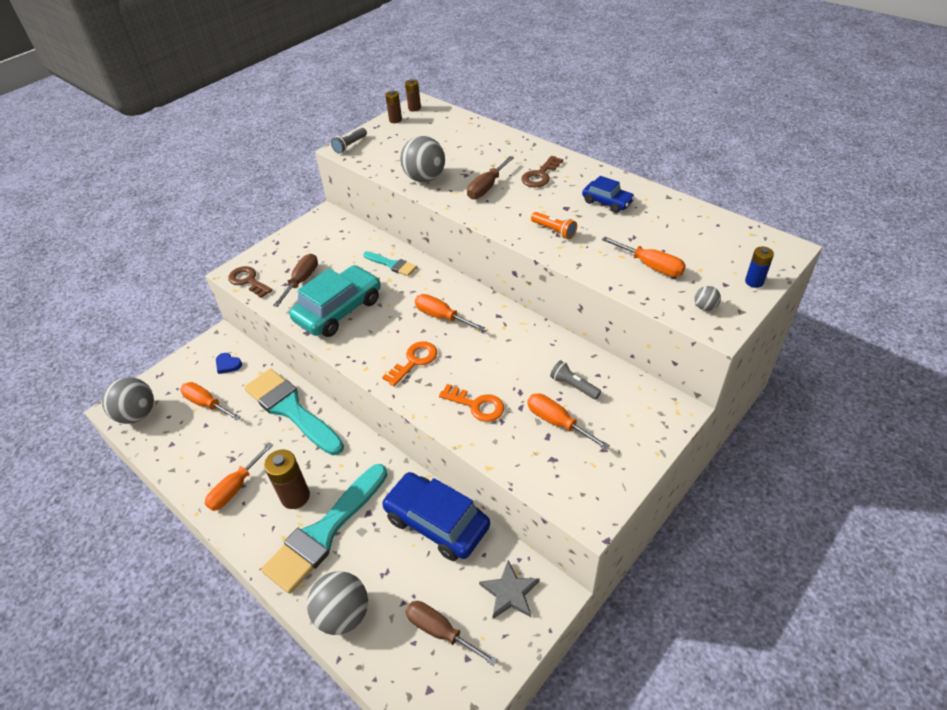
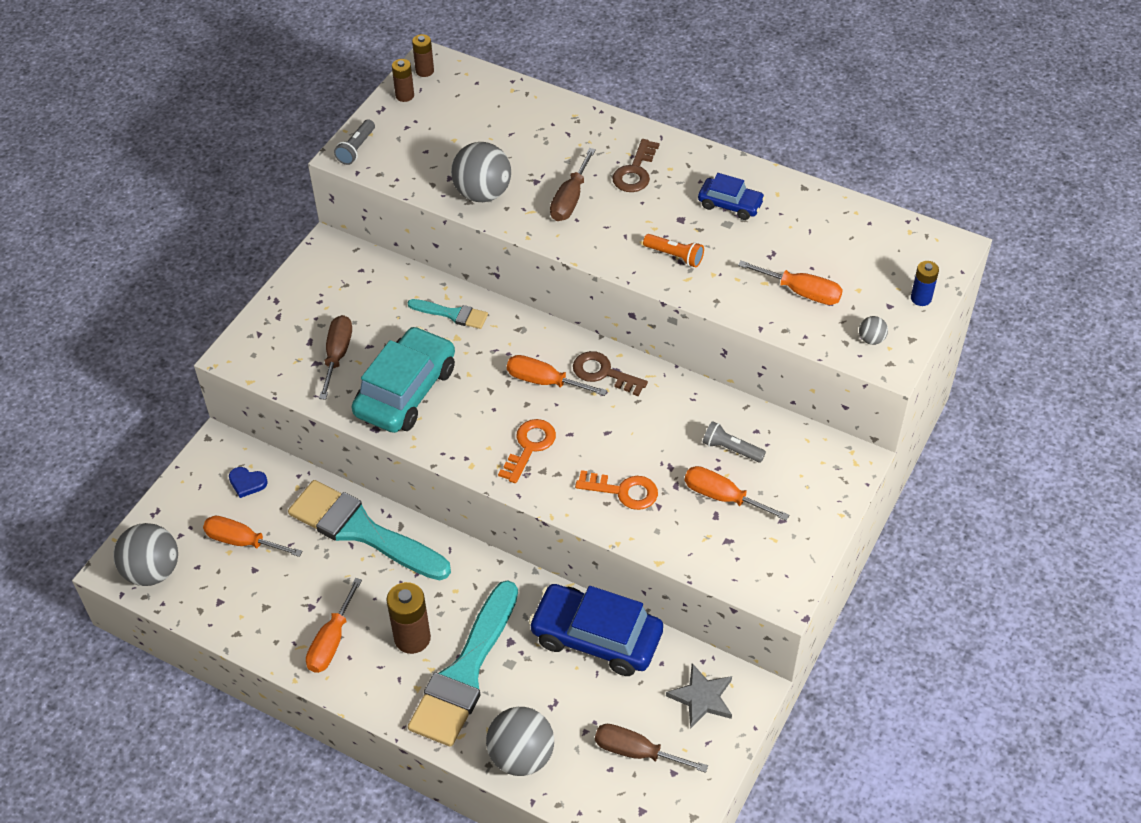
camera: 15 degrees left, 5 degrees up
brown key [228,266,273,298] -> brown key moved to [573,351,648,396]

